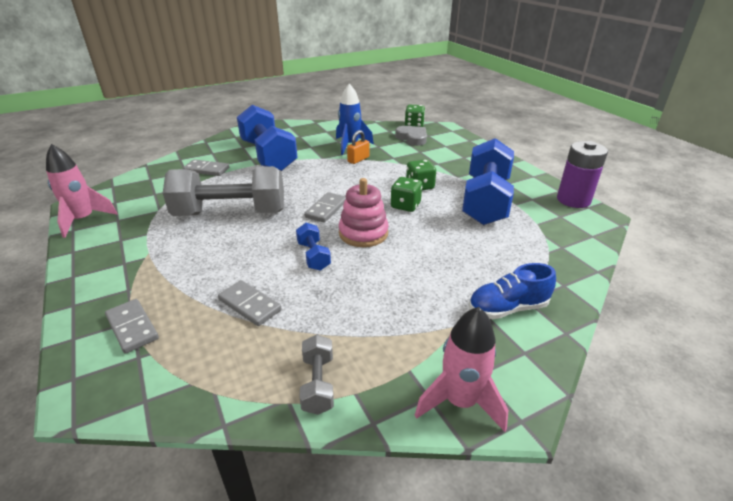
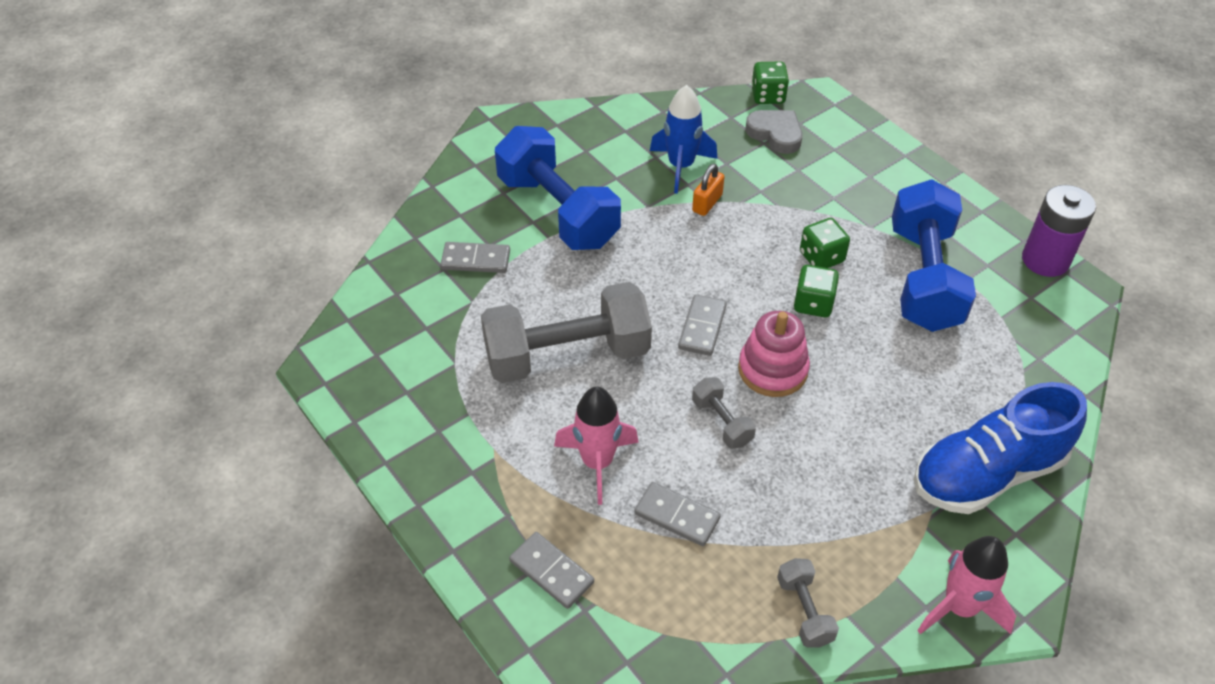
camera: 10 degrees left, 15 degrees up
pink rocket [46,144,118,238] -> pink rocket moved to [554,387,639,505]
blue dumbbell [296,223,331,271] -> grey dumbbell [692,377,756,449]
blue shoe [469,263,556,319] -> blue shoe [914,382,1087,514], size x1.68

